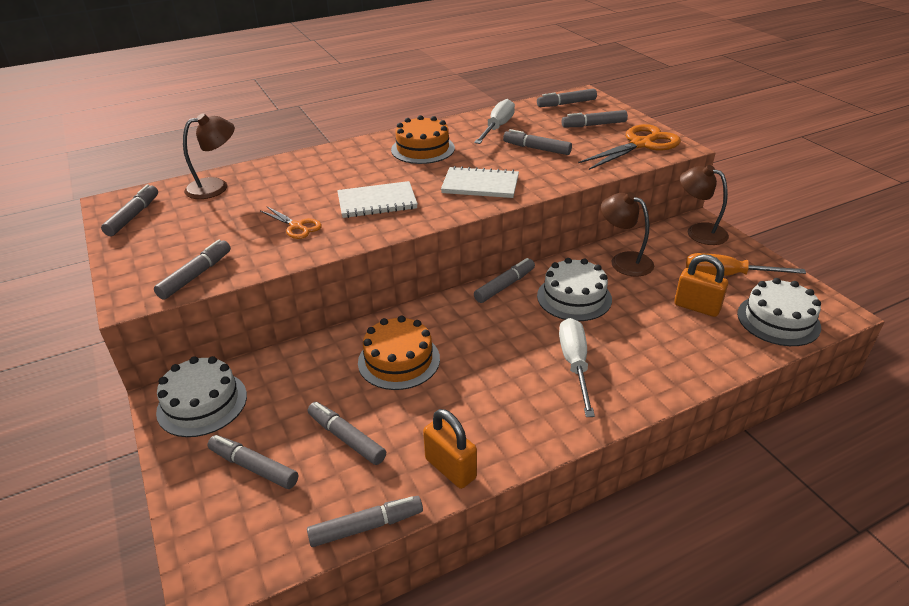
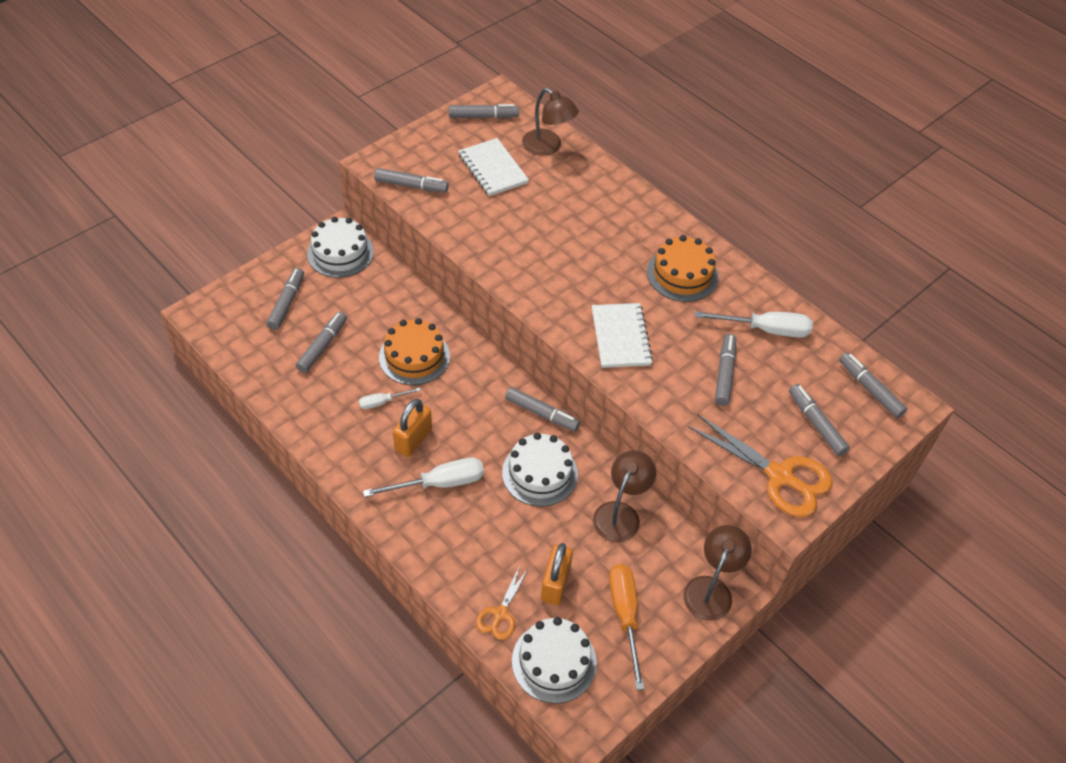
camera: 70 degrees right, 15 degrees up
orange scissors [261,207,322,239] -> orange scissors moved to [476,566,528,640]
grey marker [307,496,423,547] -> none
white notebook [337,181,418,218] -> white notebook moved to [458,138,529,196]
orange padlock [423,409,477,489] -> orange padlock moved to [393,399,432,457]
none -> white screwdriver [359,387,421,409]

